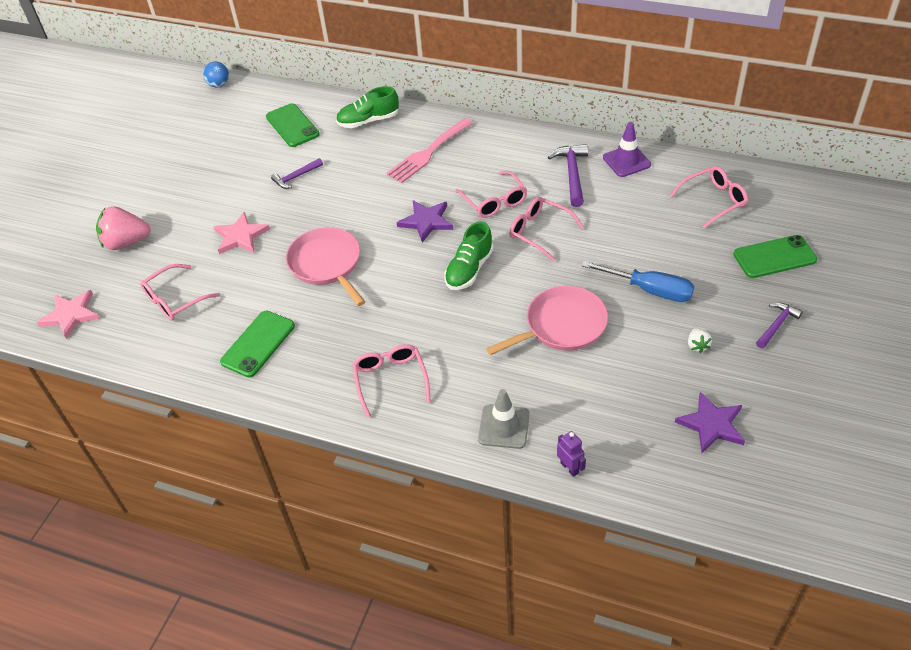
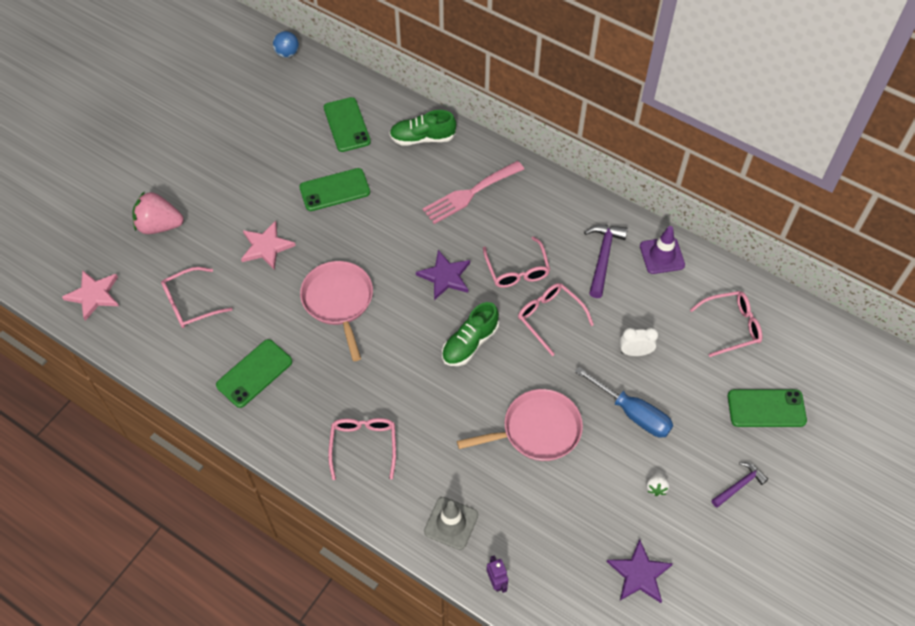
camera: 10 degrees right, 10 degrees up
purple hammer [271,158,323,189] -> green phone [299,168,370,211]
none -> white clock [620,328,658,356]

